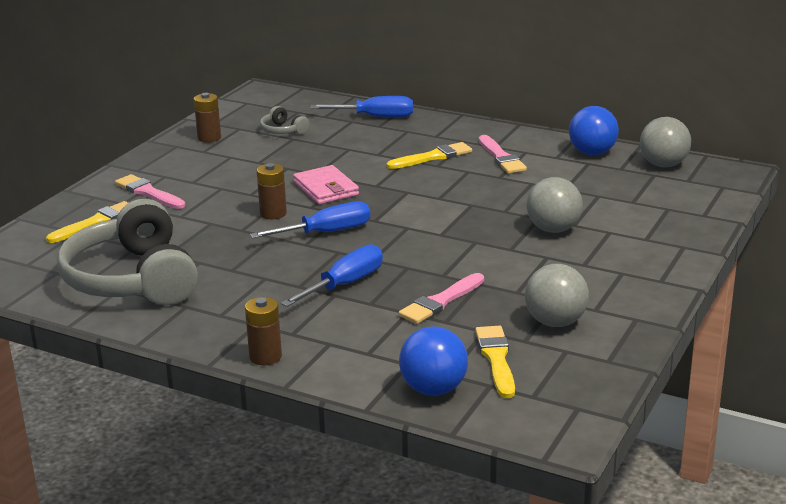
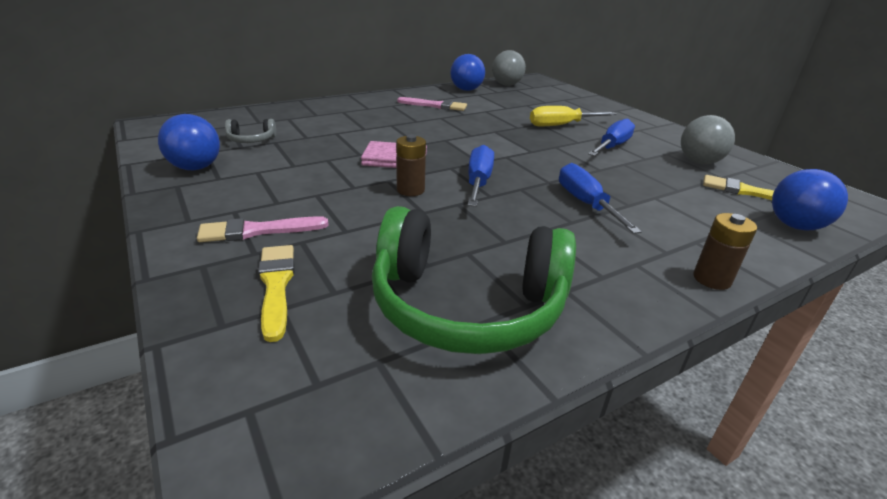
camera: 60 degrees left, 5 degrees up
grey headphones [57,199,198,305] -> green headphones [372,206,576,354]
brown battery [194,93,221,143] -> blue ball [158,114,220,170]
blue screwdriver [311,96,413,117] -> blue screwdriver moved to [588,118,635,156]
yellow brush [387,142,472,169] -> none
pink brush [399,273,484,324] -> none
grey ball [527,177,583,233] -> yellow screwdriver [530,106,617,126]

